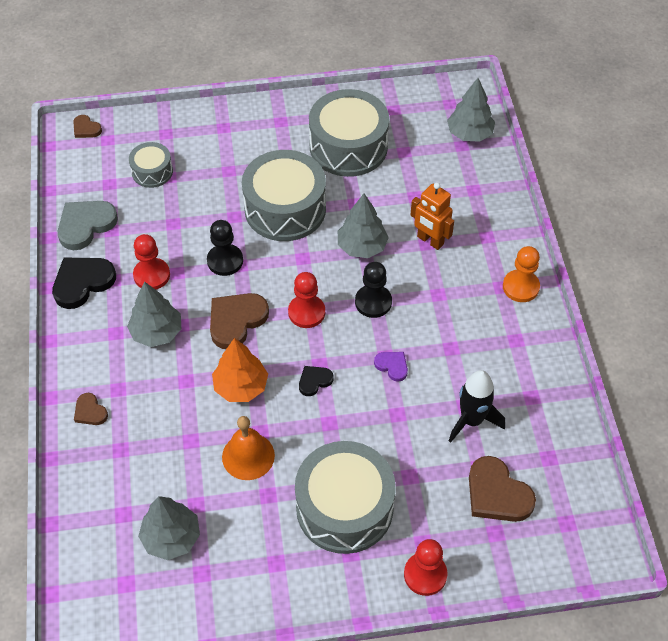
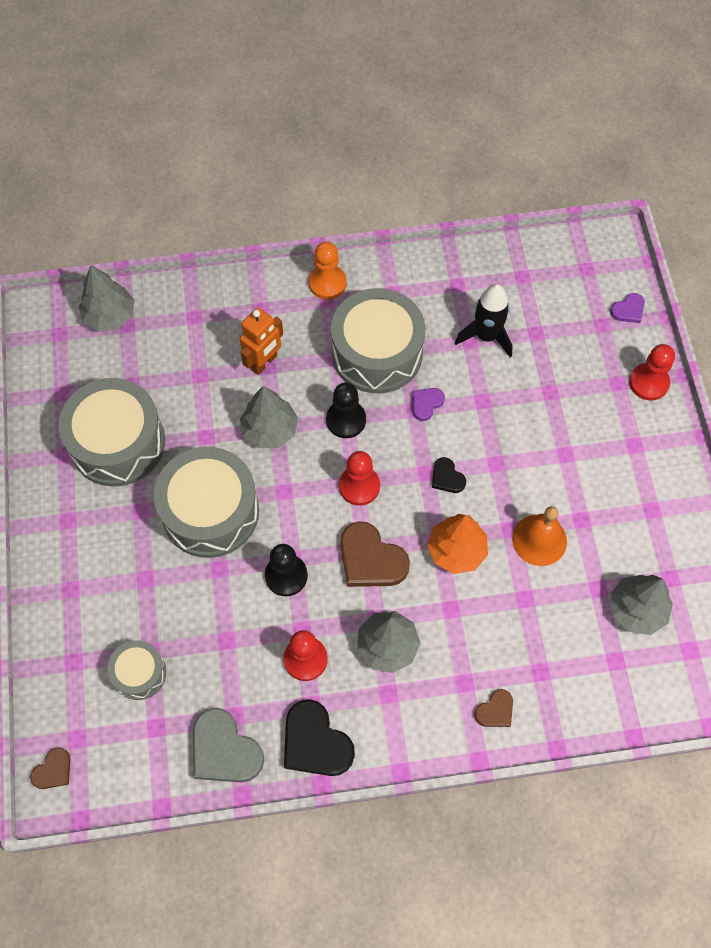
camera: 90 degrees left, 10 degrees up
grey drum [295,441,396,554] -> grey drum moved to [331,288,425,393]
brown heart [469,456,536,522] -> none
none -> purple heart [610,293,645,323]

